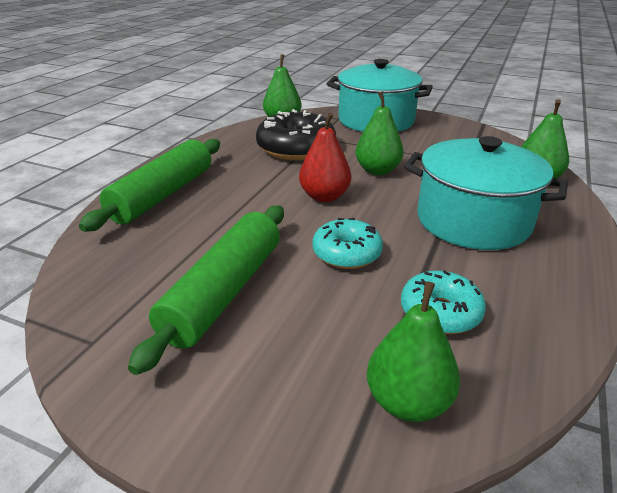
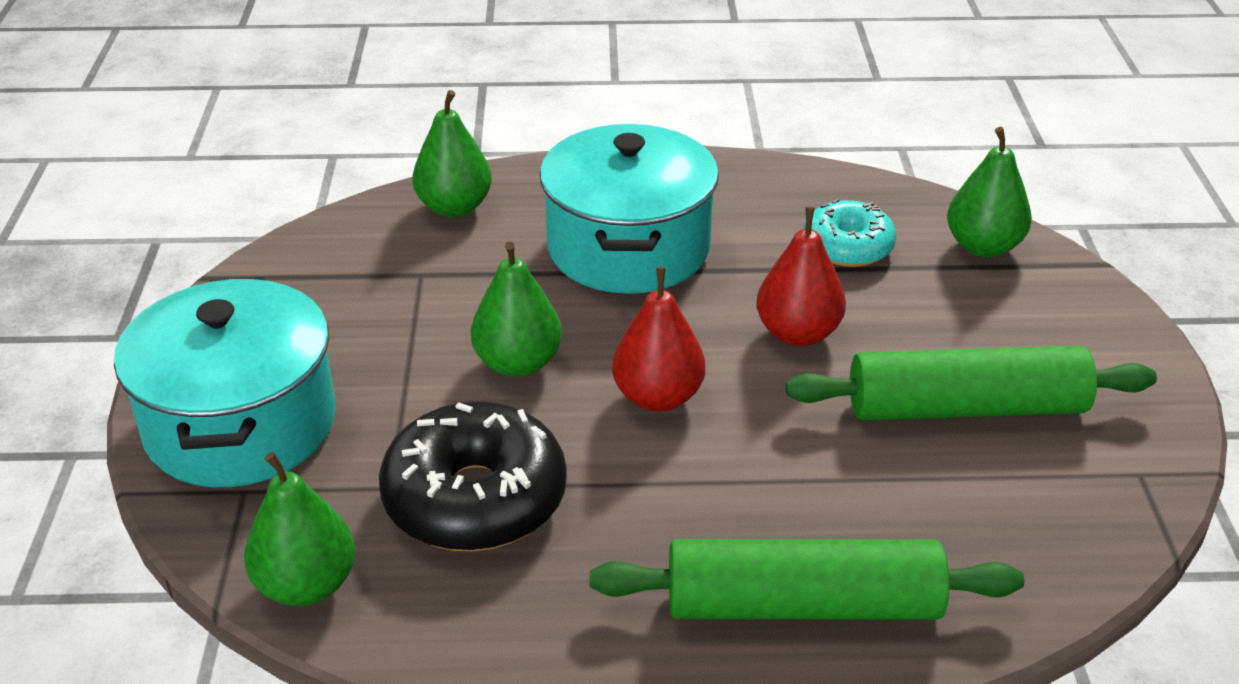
camera: 115 degrees left, 5 degrees up
turquoise donut [312,218,383,269] -> red pear [756,207,846,346]

